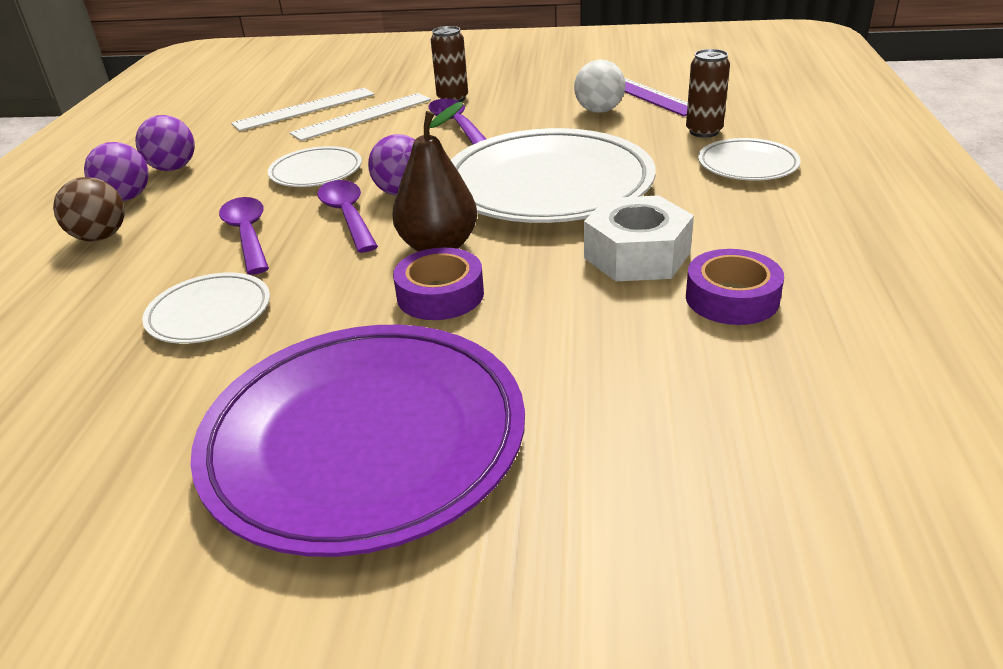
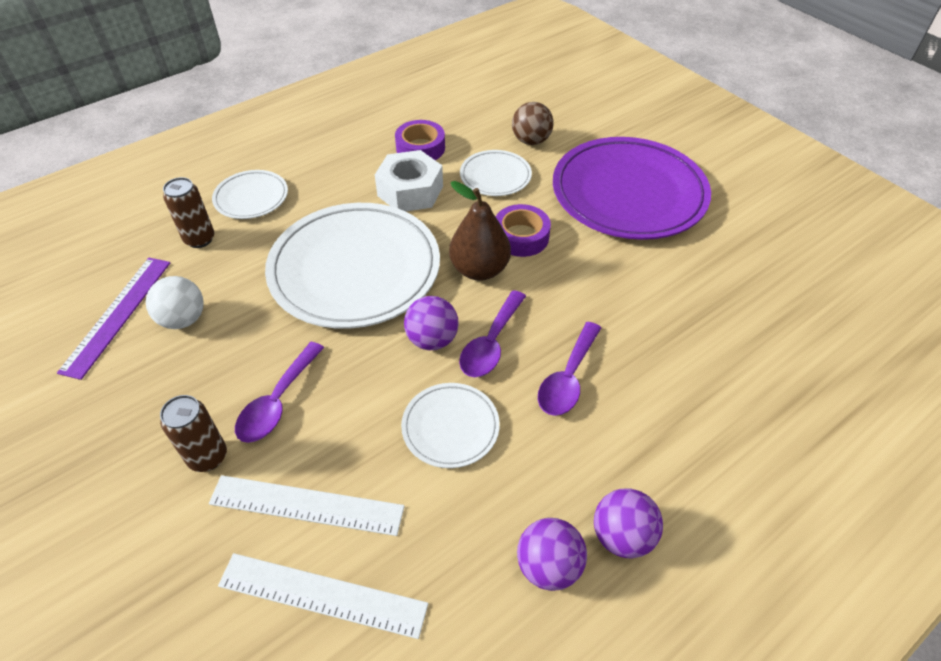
camera: 135 degrees left, 15 degrees up
brown ball [53,177,125,241] -> brown ball moved to [512,102,554,145]
white plate [142,272,270,344] -> white plate moved to [460,150,532,196]

